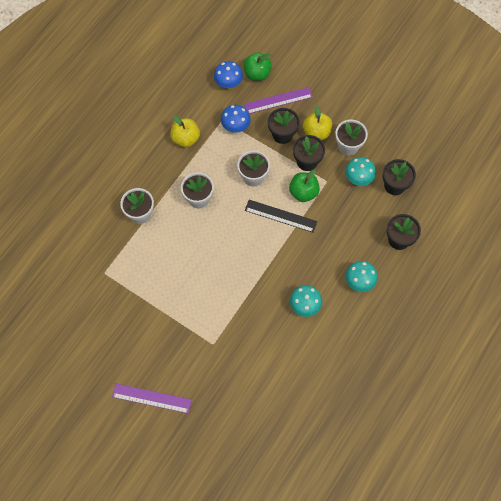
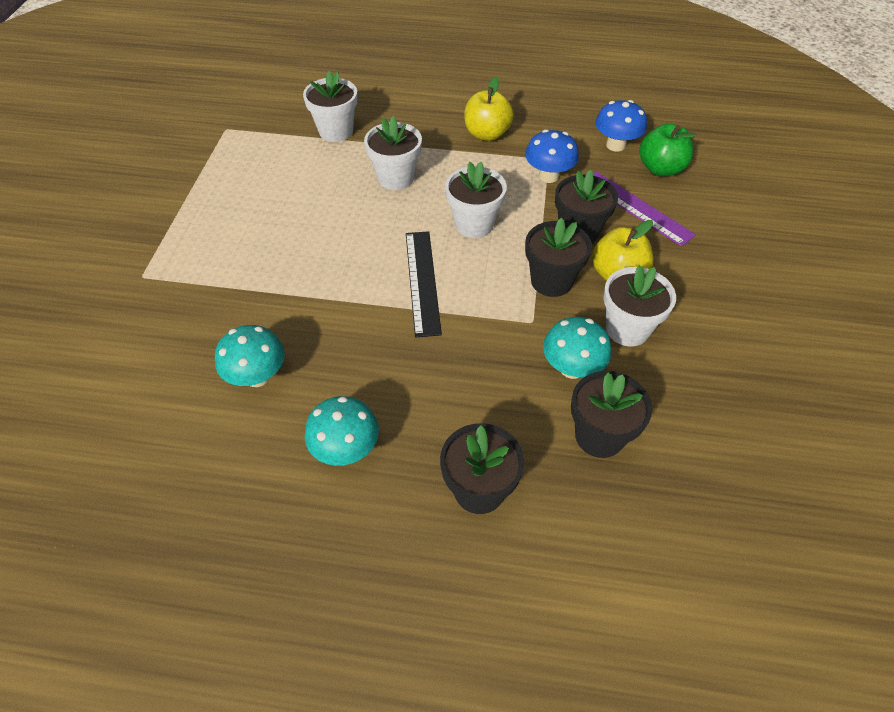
camera: 65 degrees right, 15 degrees down
purple ruler [112,384,192,413] -> none
green apple [289,170,320,202] -> none

